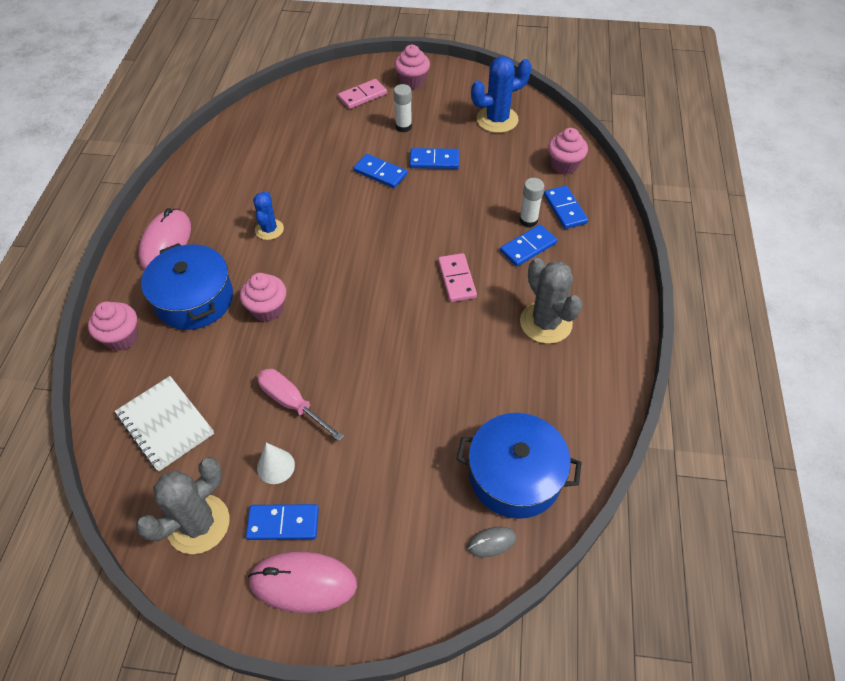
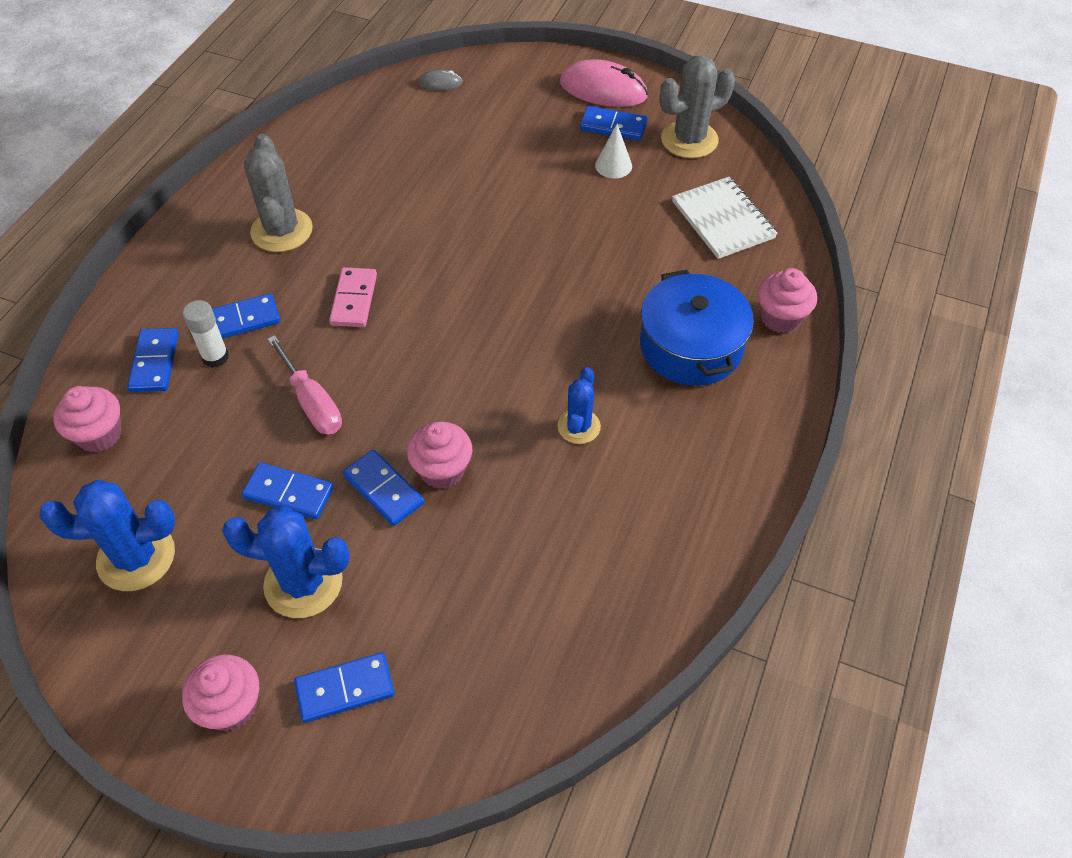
camera: 165 degrees left, 0 degrees up
pink mouse [138,208,191,270] -> none
pink cupcake [240,273,286,322] -> pink cupcake moved to [407,422,472,489]
pink screwdriver [257,369,344,441] -> pink screwdriver moved to [267,335,342,434]
pink domino [338,79,387,109] -> blue domino [294,653,394,723]
white glue stick [394,84,412,132] -> blue cactus [222,507,350,618]
blue pot [457,413,582,519] -> none

